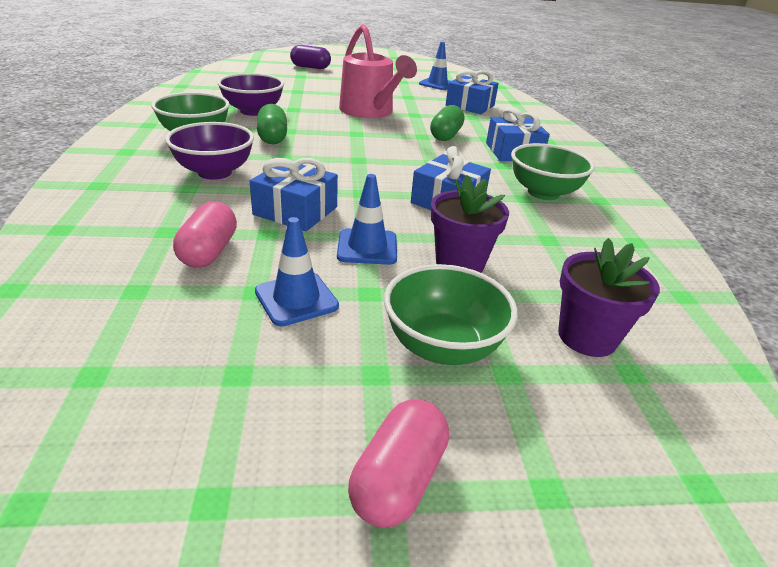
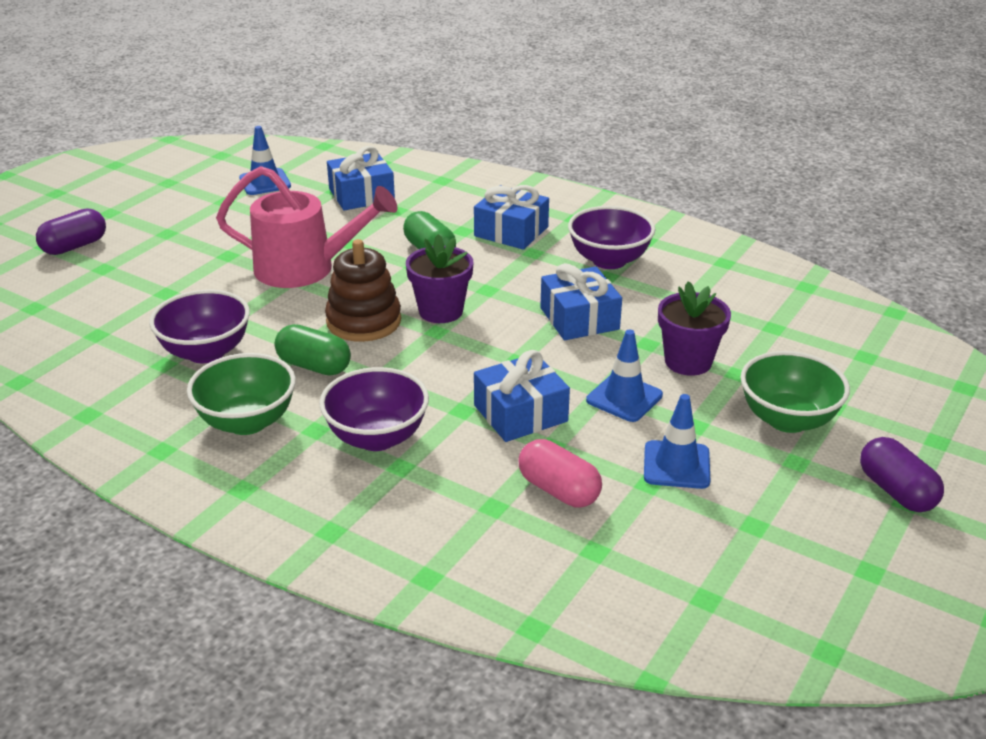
camera: 50 degrees left, 0 degrees up
pink capsule [348,399,449,528] -> purple capsule [860,437,944,512]
green bowl [511,143,595,200] -> purple bowl [568,206,655,269]
purple flower pot [558,238,660,357] -> purple flower pot moved to [406,234,473,323]
none -> brown stacking toy [325,239,401,342]

